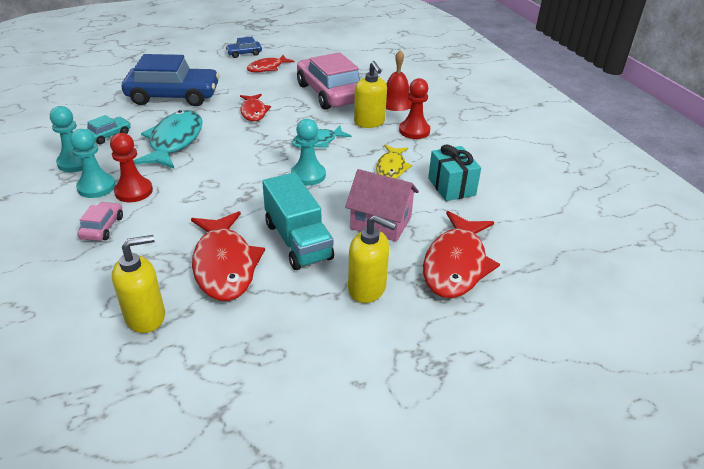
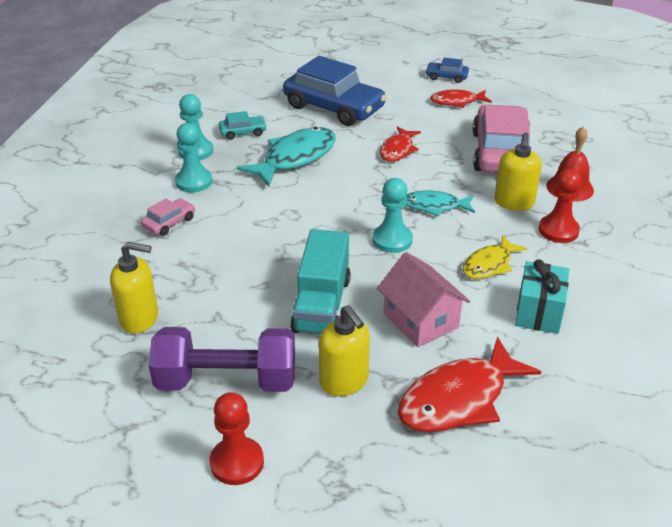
camera: 35 degrees right, 0 degrees up
red pawn [110,133,153,202] -> red pawn moved to [210,392,264,485]
red fish [191,211,265,301] -> none
none -> purple dumbbell [149,327,295,392]

